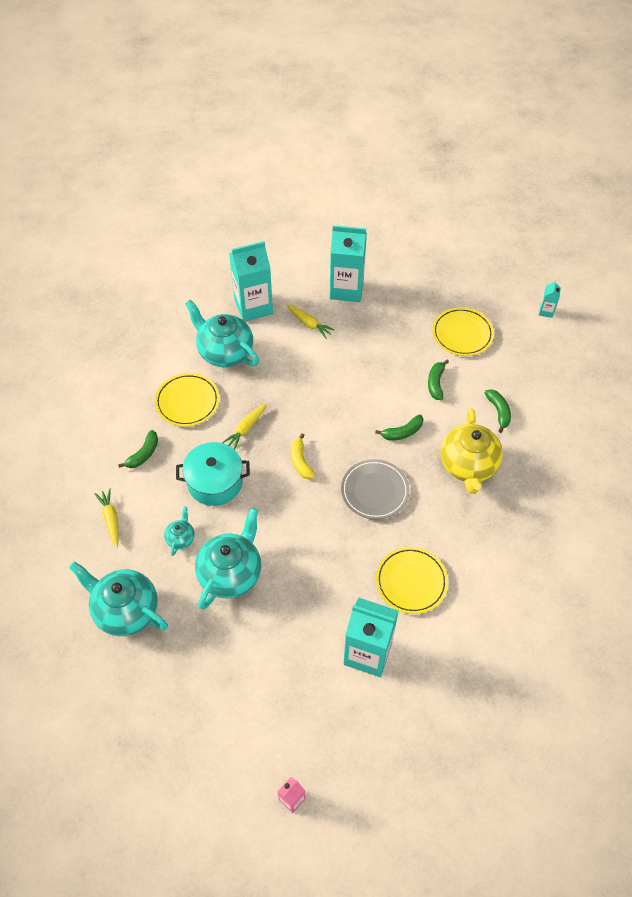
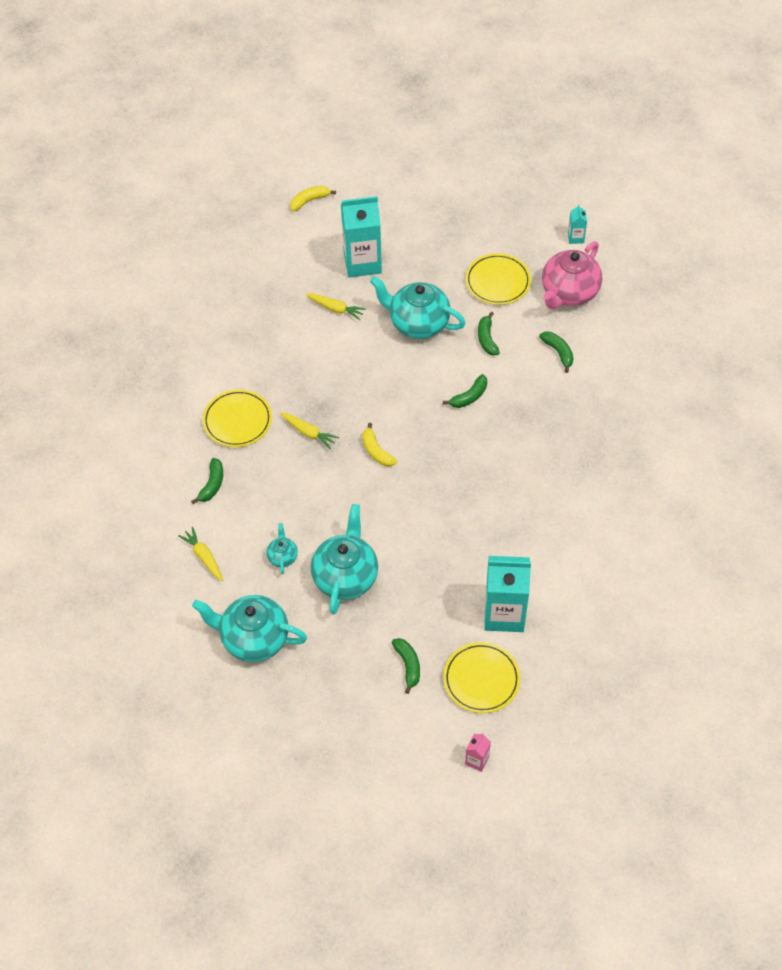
camera: 15 degrees left, 0 degrees up
turquoise pot [176,442,250,506] -> none
turquoise teapot [185,300,259,367] -> turquoise teapot moved to [370,276,465,339]
yellow carrot [222,403,266,450] -> yellow carrot turned 75 degrees counterclockwise [280,413,339,449]
turquoise carton [229,241,273,321] -> none
grey plate [341,459,409,520] -> none
yellow plate [376,547,448,614] -> yellow plate moved to [443,642,521,713]
yellow teapot [440,408,503,494] -> none
none -> yellow banana [290,186,336,211]
none -> green banana [392,638,420,694]
none -> pink teapot [542,241,602,309]

